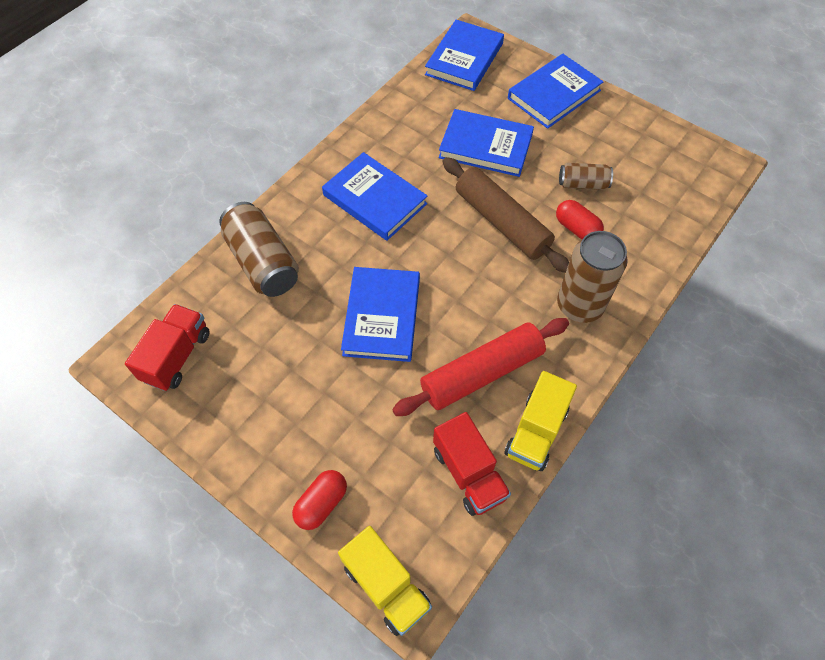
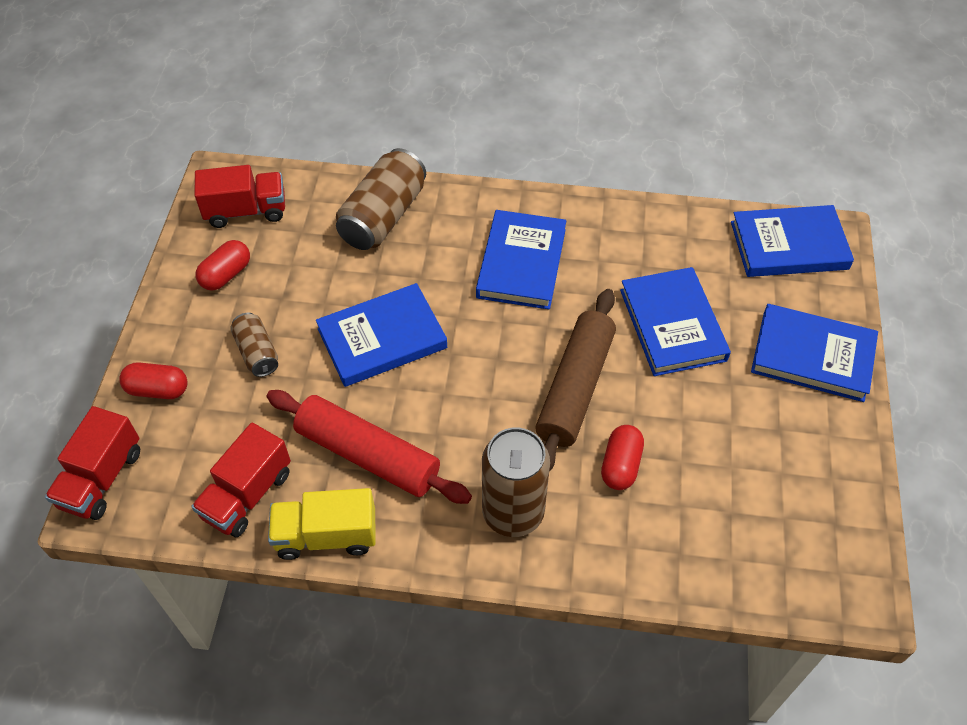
camera: 60 degrees right, 5 degrees down
yellow truck [338,526,432,636] -> red truck [45,406,140,520]
brown can [559,163,613,190] -> brown can moved to [230,313,278,377]
none -> red capsule [196,240,250,291]

